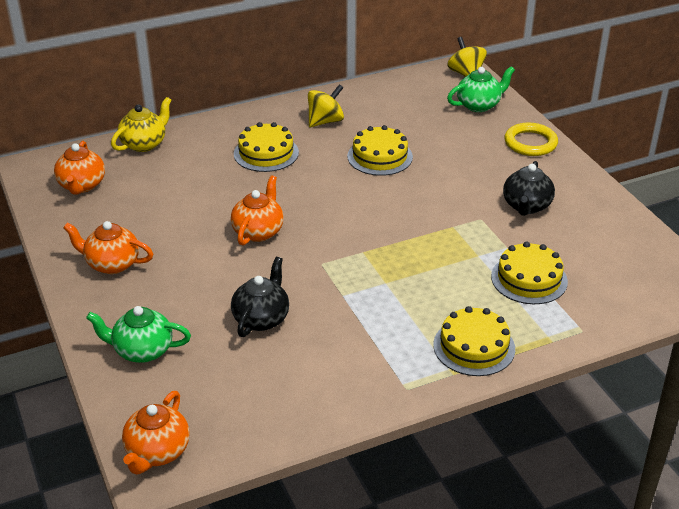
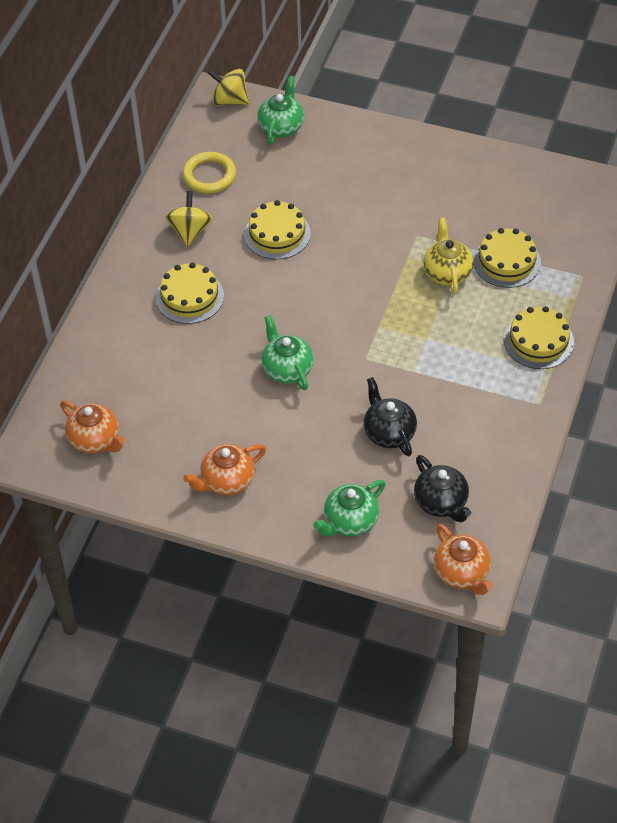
camera: 45 degrees left, 15 degrees up
yellow teapot [111,97,171,152] -> yellow teapot moved to [423,218,474,294]
orange teapot [231,175,284,246] -> green teapot [261,315,314,390]
black teapot [503,161,555,216] -> black teapot moved to [414,455,471,522]
yellow ring [504,123,558,156] -> yellow ring moved to [182,152,236,193]

